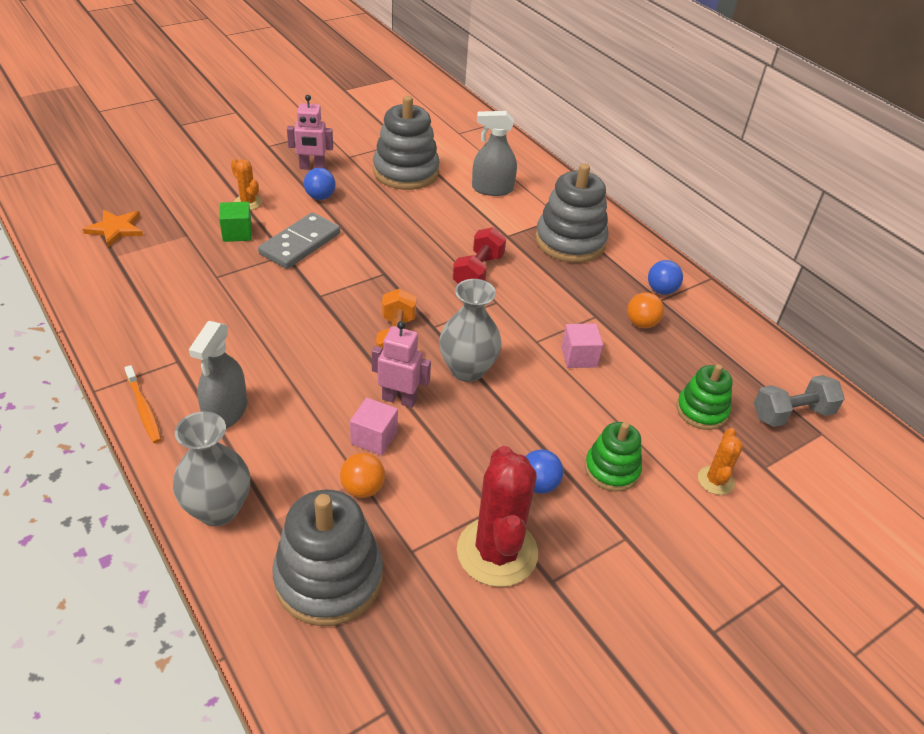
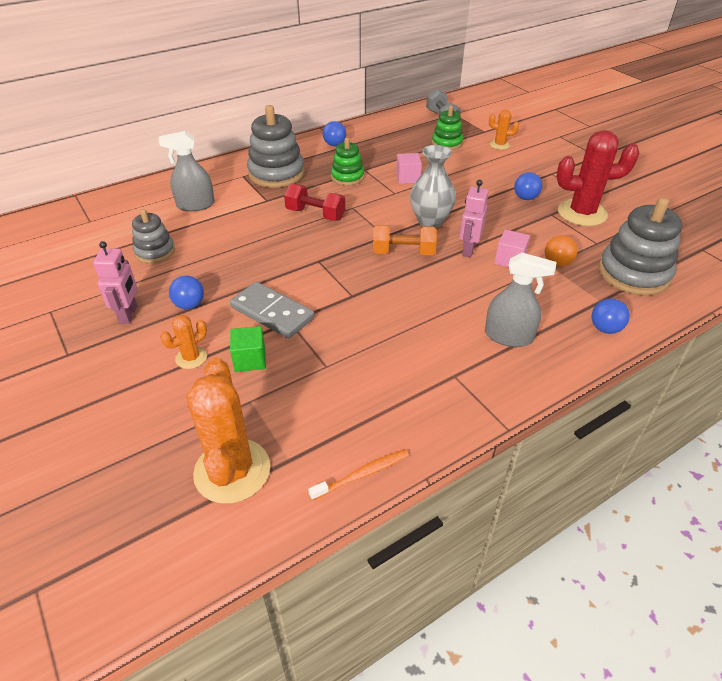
camera: 85 degrees left, 0 degrees up
orange star [82,210,143,247] -> orange cactus [187,357,270,504]
orange toothbrush [124,365,162,443] -> orange toothbrush moved to [308,449,409,501]
grey vase [173,411,250,526] -> blue ball [592,298,630,334]
grey stacking toy [373,96,440,190] -> grey stacking toy [132,209,175,263], size x0.59
grey spray bottle [472,111,517,196] -> grey spray bottle turned 75 degrees clockwise [159,131,215,211]
green stacking toy [585,422,642,492] -> green stacking toy moved to [331,138,364,186]
orange ball [627,292,664,328] -> none

